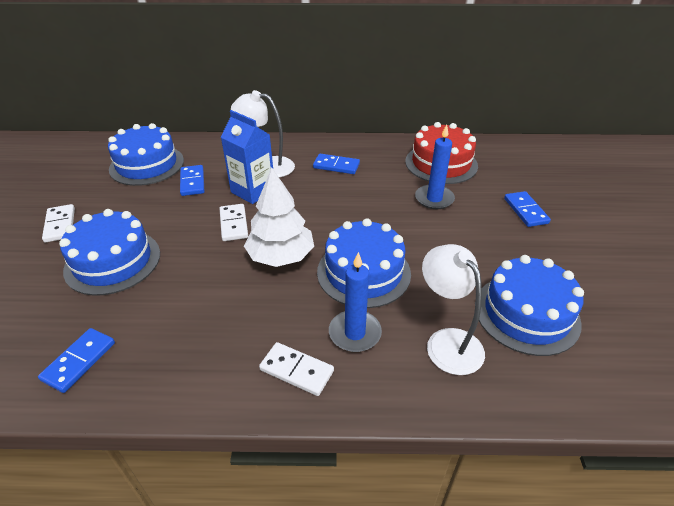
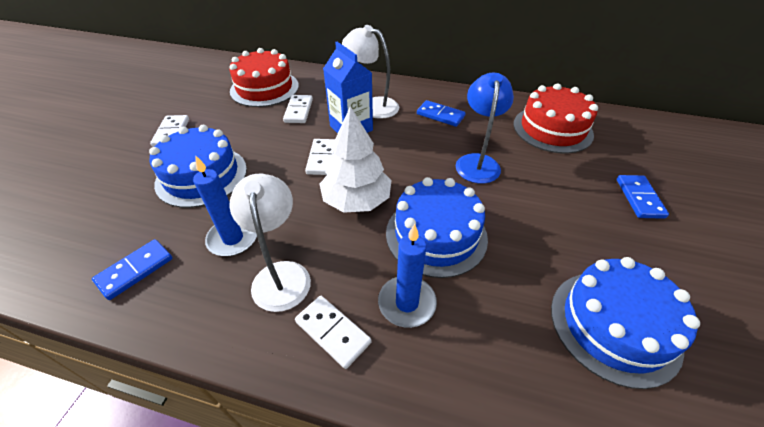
camera: 15 degrees right, 5 degrees up
blue cake [108,123,184,186] -> red cake [229,48,299,107]
blue domino [180,165,204,196] -> white domino [283,95,313,123]
blue candle [415,124,455,209] -> blue candle moved to [193,156,257,256]
white lamp [422,244,485,375] -> white lamp moved to [230,174,311,312]
none -> blue lamp [456,73,514,184]

